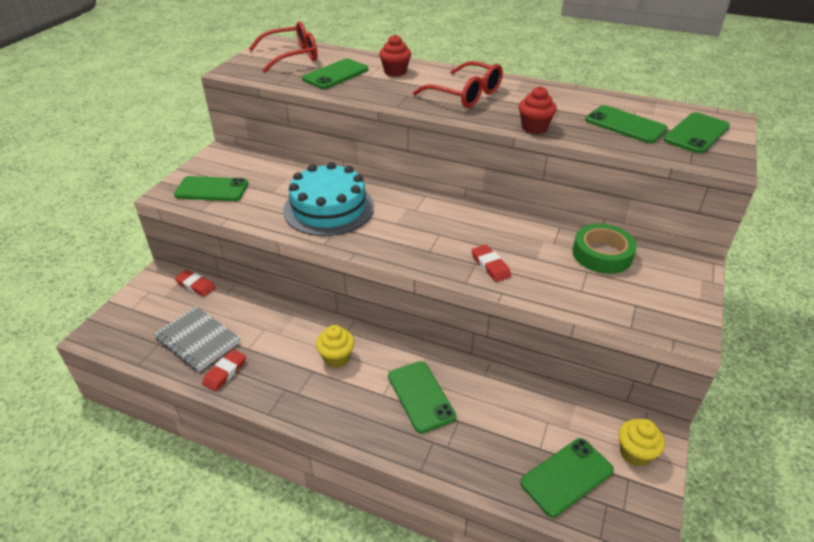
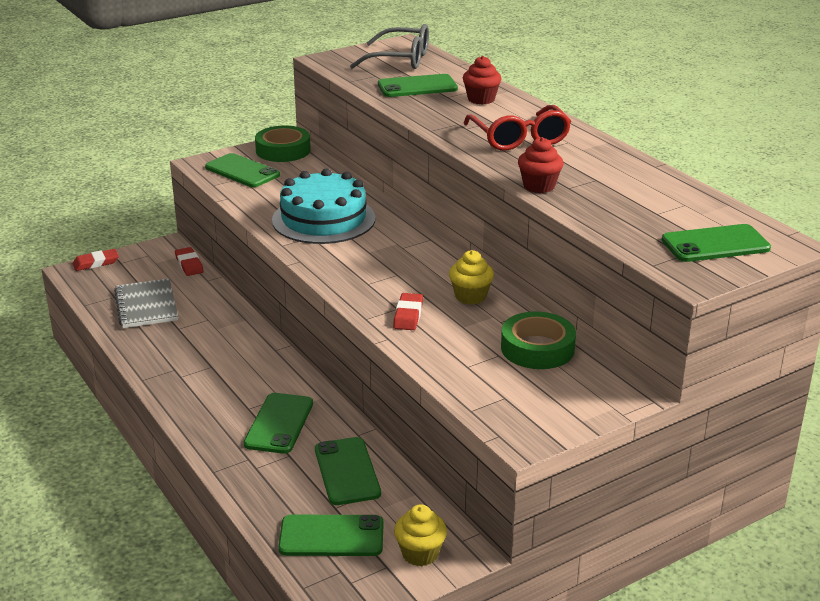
camera: 35 degrees right, 10 degrees down
red eraser [202,349,246,392] -> red eraser moved to [72,249,119,271]
red glasses [249,21,317,73] -> grey glasses [350,24,429,69]
yellow cupcake [316,325,355,368] -> yellow cupcake moved to [449,250,494,305]
green phone [585,105,668,143] -> green phone moved to [315,437,381,505]
none -> green tape [255,126,311,162]

